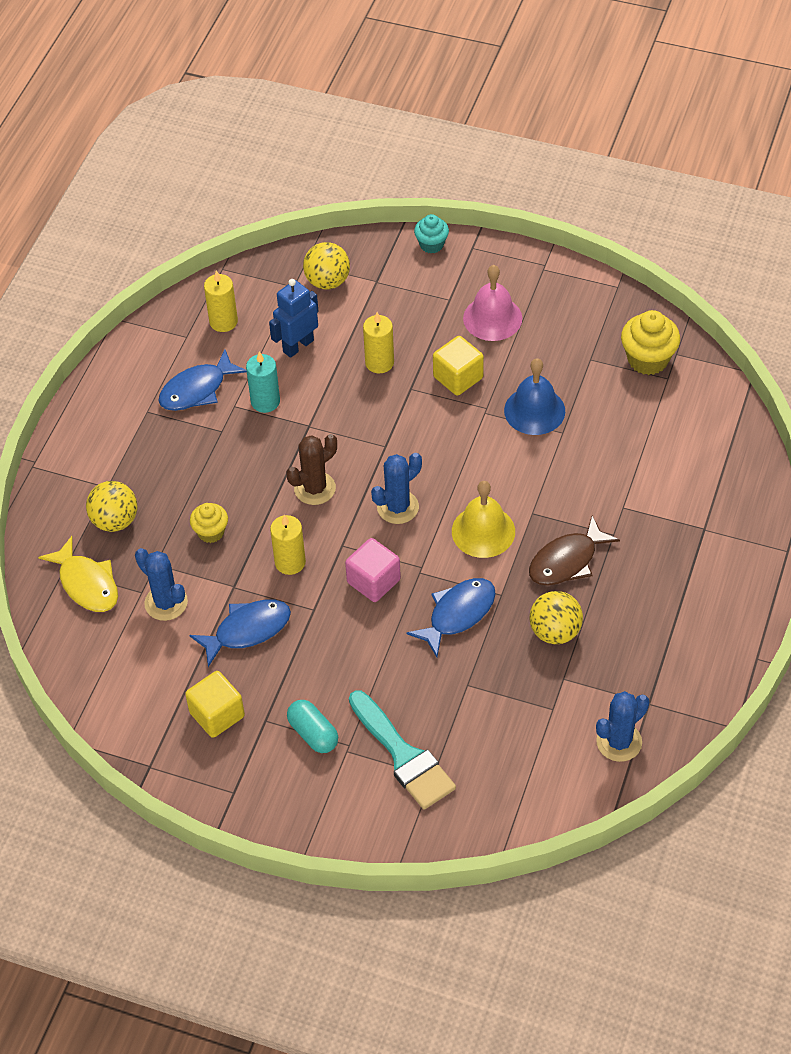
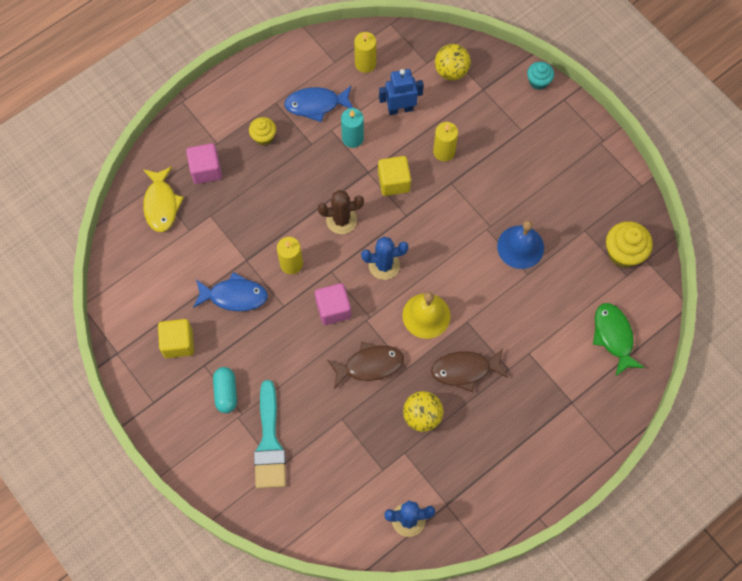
camera: 30 degrees right, 15 degrees up
yellow ball [86,481,137,532] -> pink cube [186,143,222,184]
blue cactus [135,548,188,621] -> none
yellow cupcake [190,503,228,543] -> yellow cupcake moved to [249,117,276,145]
blue fish [406,578,496,657] -> brown fish [327,342,404,389]
yellow cube [433,336,484,396] -> yellow cube moved to [378,156,411,196]
pink bell [463,265,522,341] -> none
none -> green fish [593,303,645,377]

